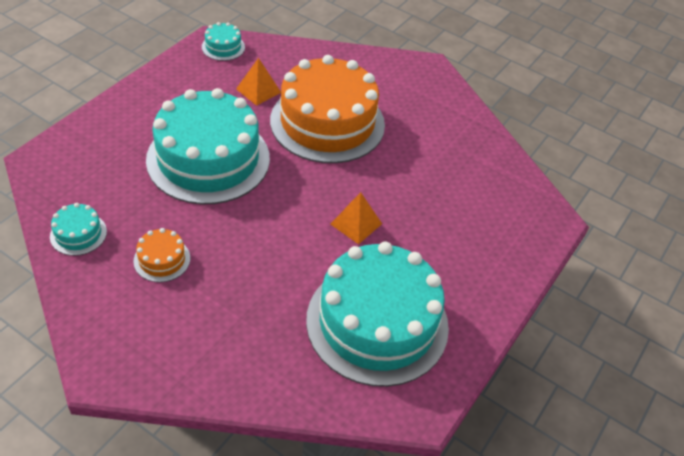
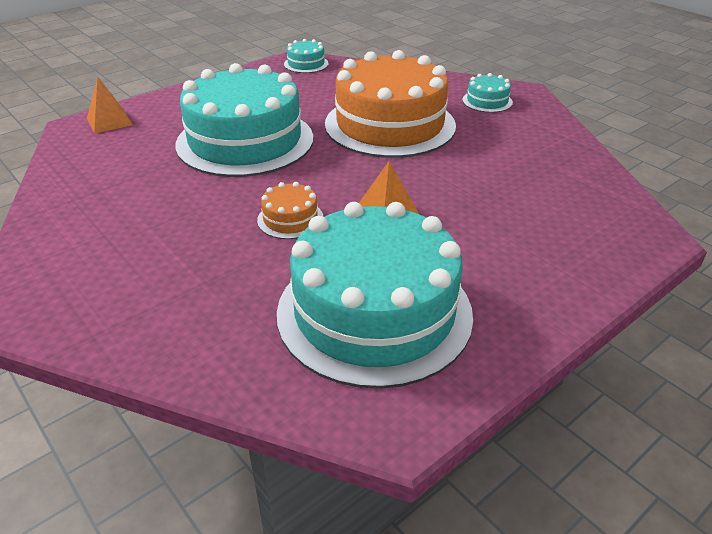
camera: 20 degrees right, 10 degrees down
turquoise cake [50,203,107,256] -> turquoise cake moved to [462,73,513,113]
orange cake [134,228,190,282] -> orange cake moved to [257,182,323,239]
orange pyramid [236,58,281,106] -> orange pyramid moved to [87,76,133,134]

